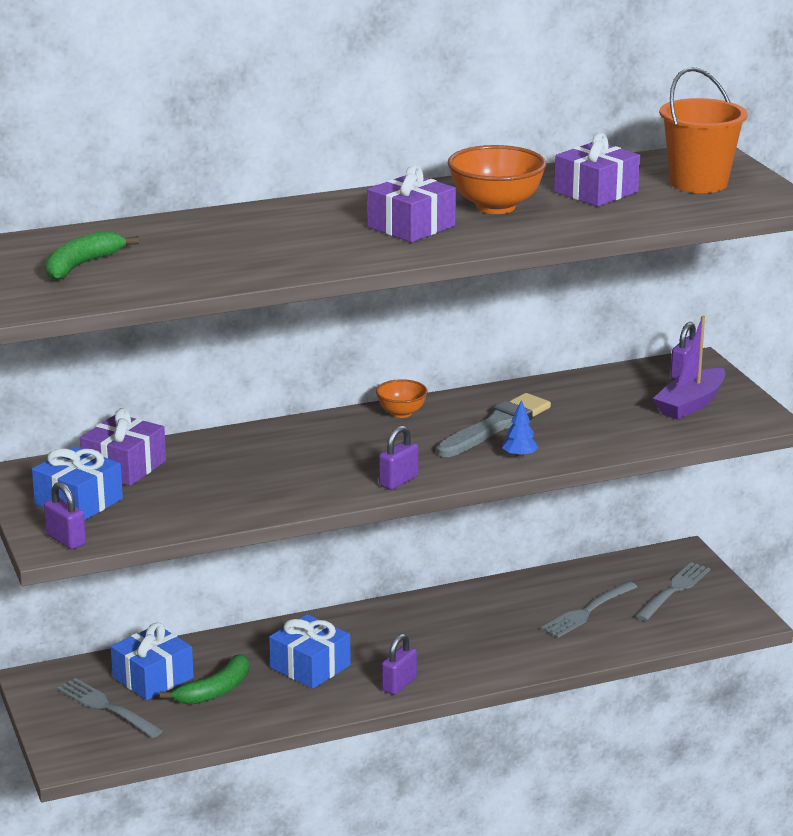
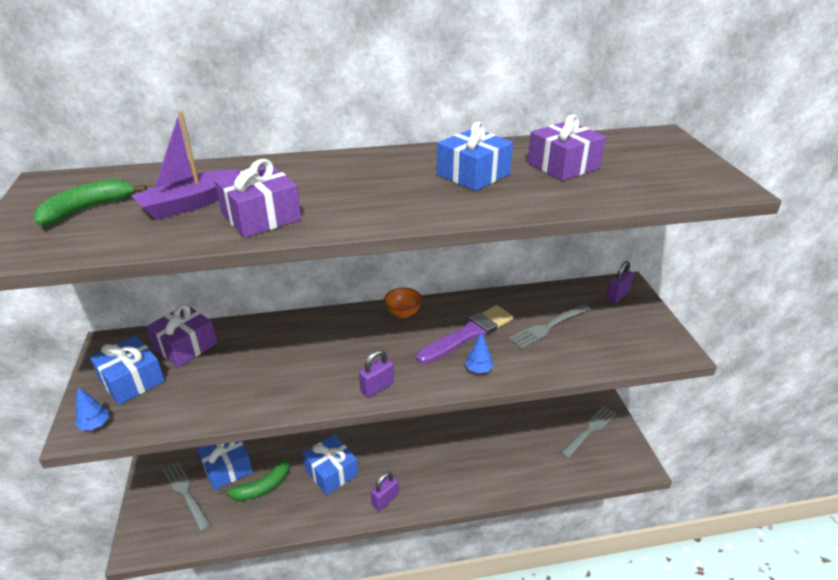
camera: 10 degrees right, 10 degrees up
purple padlock [44,482,86,549] -> blue tree [75,387,109,430]
purple gift [367,165,456,242] -> purple gift moved to [214,159,301,238]
grey brush [437,393,551,457] -> purple brush [416,305,513,364]
orange bowl [448,145,546,214] -> blue gift [437,122,513,191]
grey fork [541,581,637,638] -> grey fork moved to [509,304,590,349]
purple boat [653,316,726,420] -> purple boat moved to [132,111,240,220]
orange bucket [660,67,748,193] -> none

